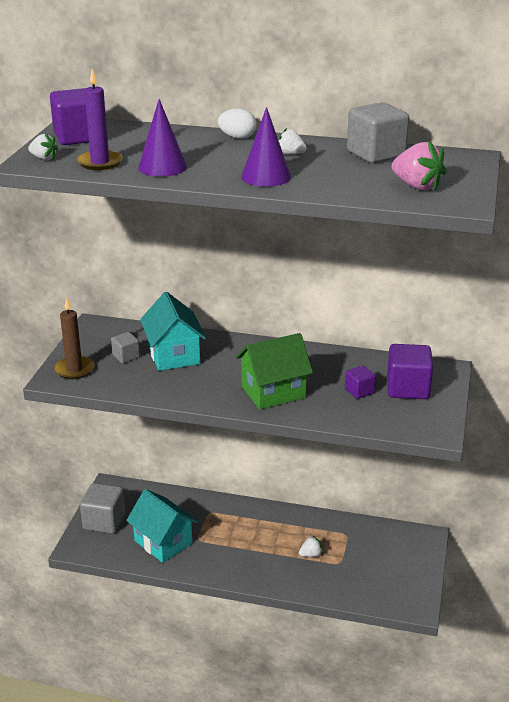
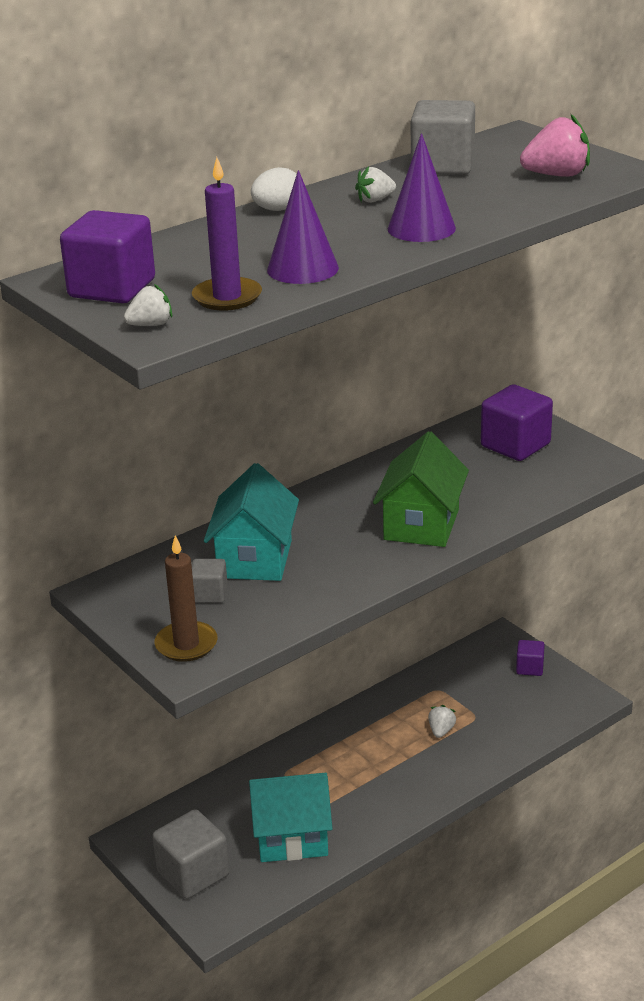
camera: 50 degrees left, 0 degrees up
turquoise house [140,292,206,371] -> turquoise house turned 75 degrees clockwise [204,463,299,581]
purple cube [345,366,376,399] -> purple cube moved to [516,640,545,676]

